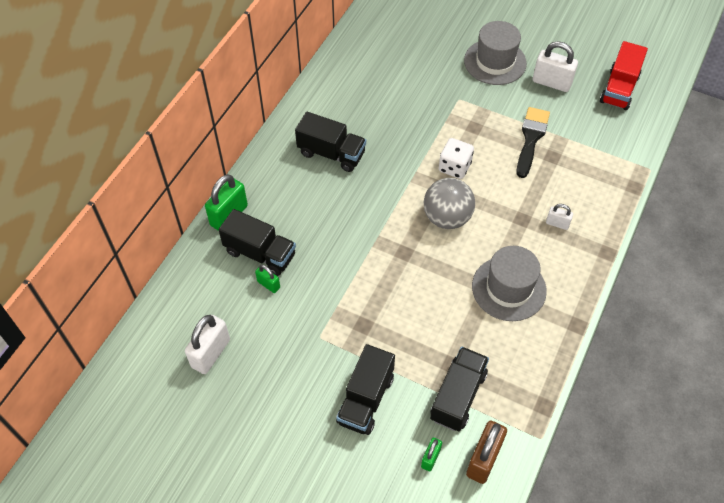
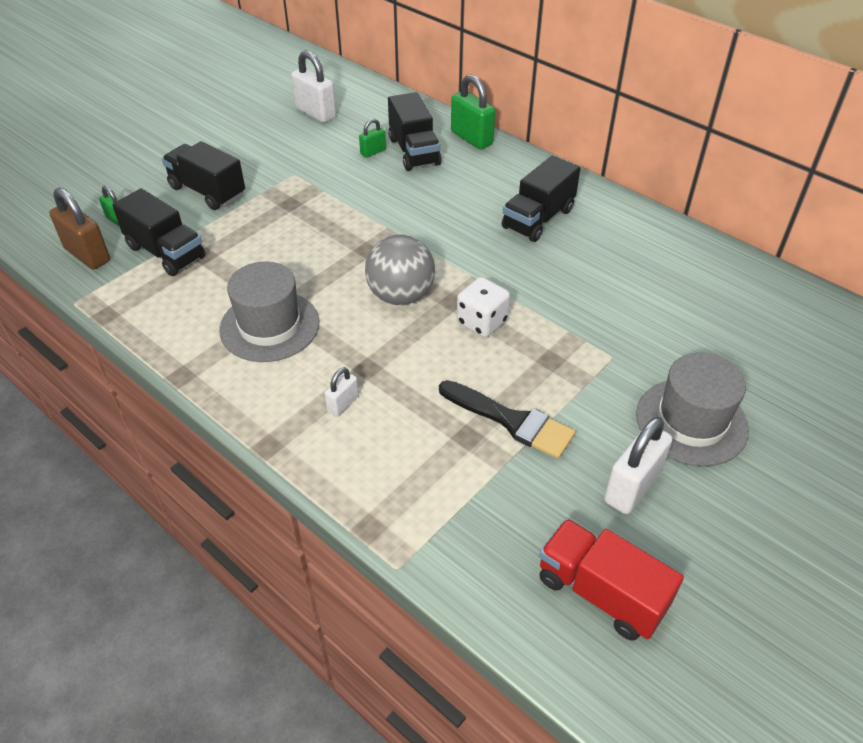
camera: 105 degrees right, 10 degrees down
black truck [219,209,296,276] -> black truck turned 60 degrees counterclockwise [388,92,441,171]

